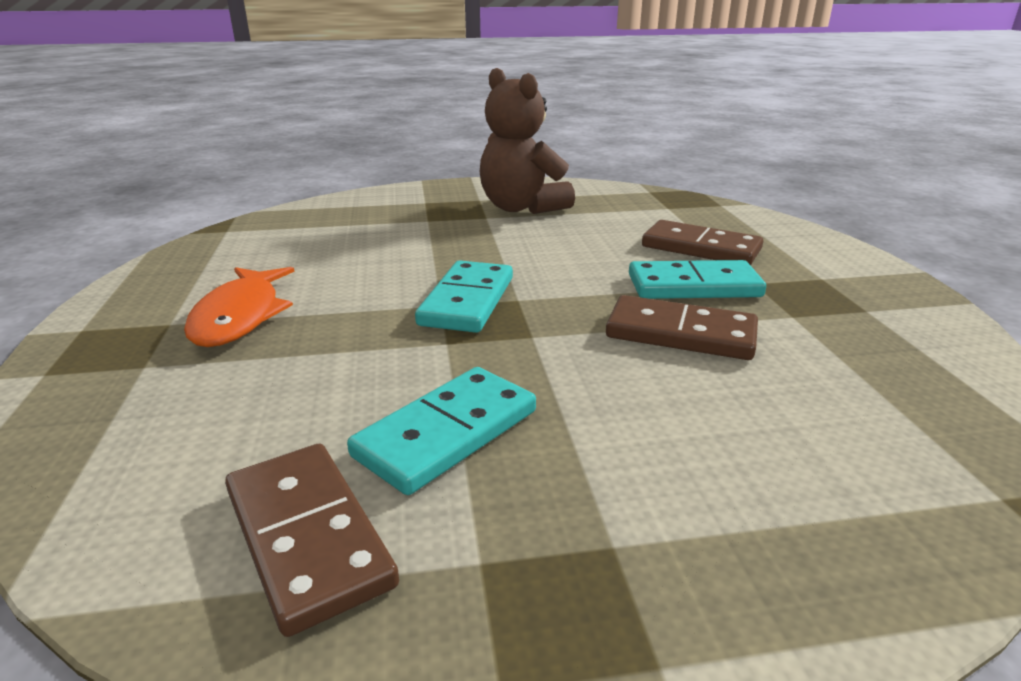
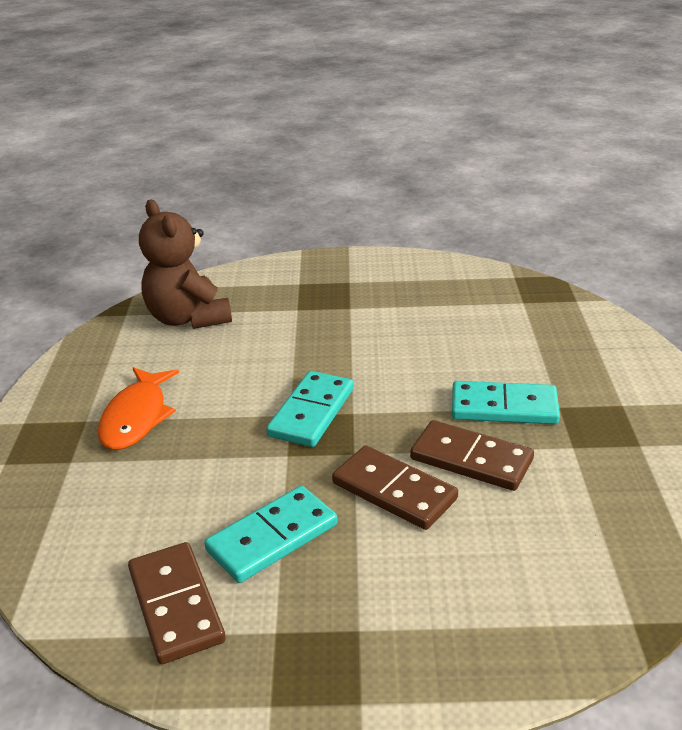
camera: 10 degrees right, 5 degrees up
brown teddy bear [479,68,575,214] -> brown teddy bear moved to [139,200,232,329]
brown domino [642,220,763,265] -> brown domino moved to [332,446,458,530]

